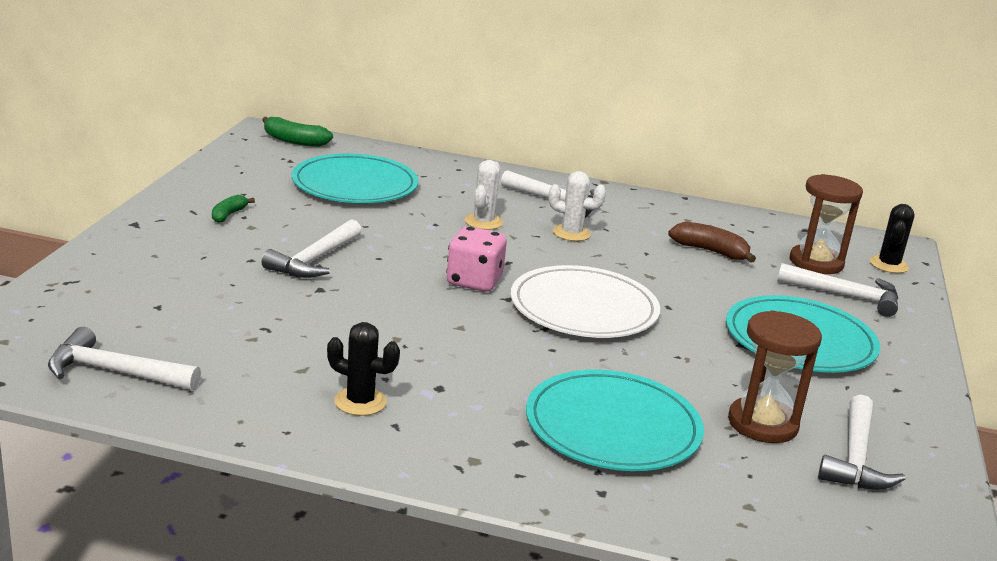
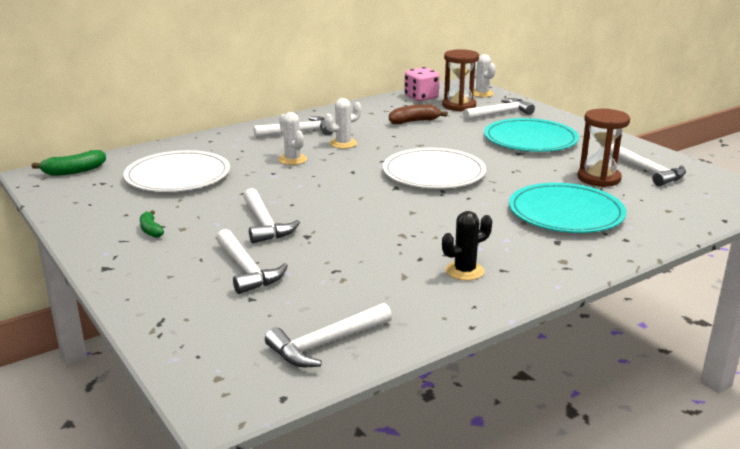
camera: 45 degrees left, 0 degrees up
turquoise plate [292,153,419,203] -> white plate [124,150,230,192]
pink dice [446,226,507,292] -> pink dice moved to [404,67,440,101]
black cactus [870,204,915,273] -> white cactus [473,54,496,97]
none -> white hammer [216,229,288,294]

